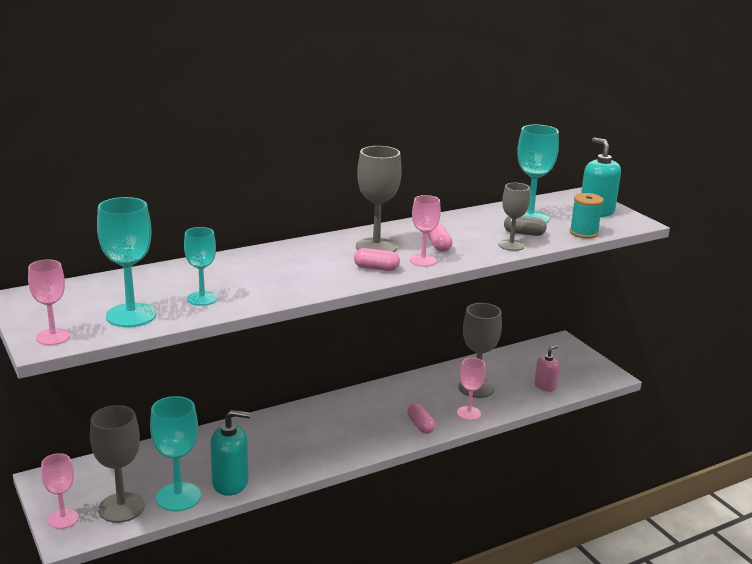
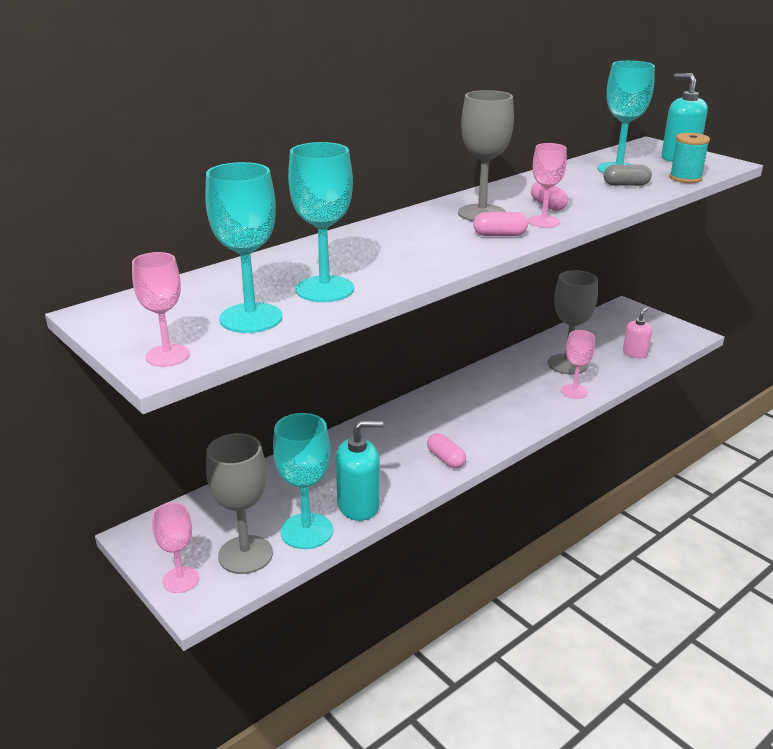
camera: 10 degrees left, 5 degrees up
turquoise goblet [184,227,217,306] -> turquoise goblet [288,142,354,302], size x1.57
pink capsule [407,403,435,434] -> pink capsule moved to [427,433,466,468]
grey goblet [498,183,530,251] -> none

